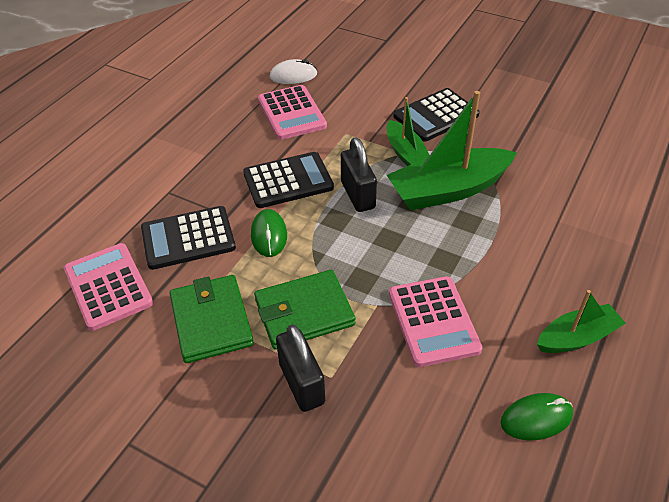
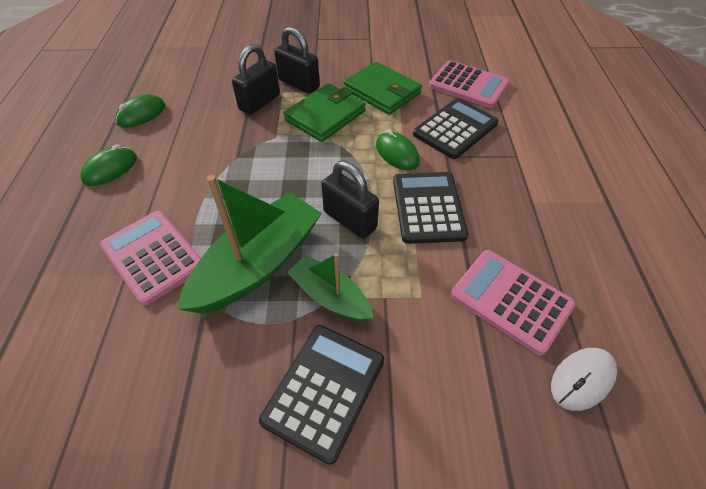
camera: 150 degrees right, 5 degrees up
black calculator [243,152,334,208] -> black calculator turned 135 degrees clockwise [393,172,468,244]
pink calculator [389,276,482,367] -> pink calculator moved to [100,211,201,306]
green boat [537,290,626,353] -> green mouse [80,145,137,186]
none -> black padlock [232,44,280,115]

